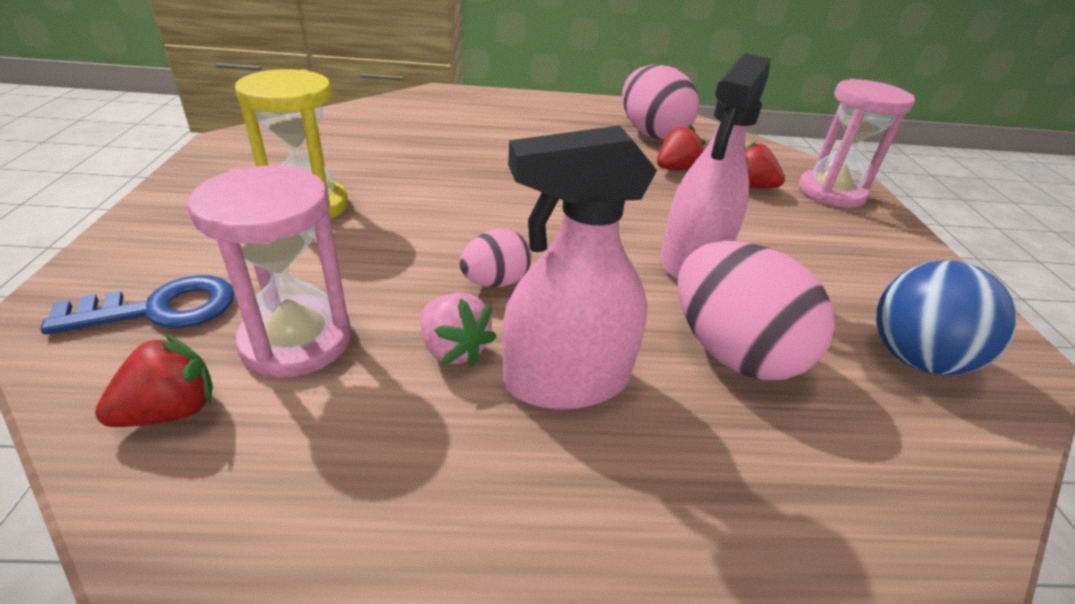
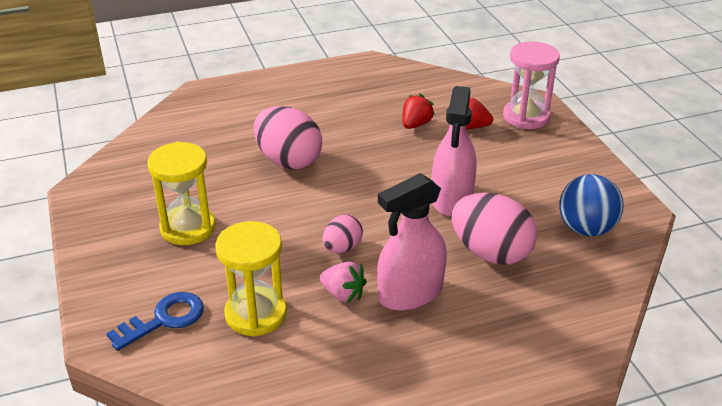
camera: 15 degrees left, 0 degrees up
red strawberry [95,334,213,427] -> none
pink hourglass [187,165,351,377] -> yellow hourglass [215,221,287,337]
pink egg [622,64,699,140] -> pink egg moved to [254,106,322,169]

